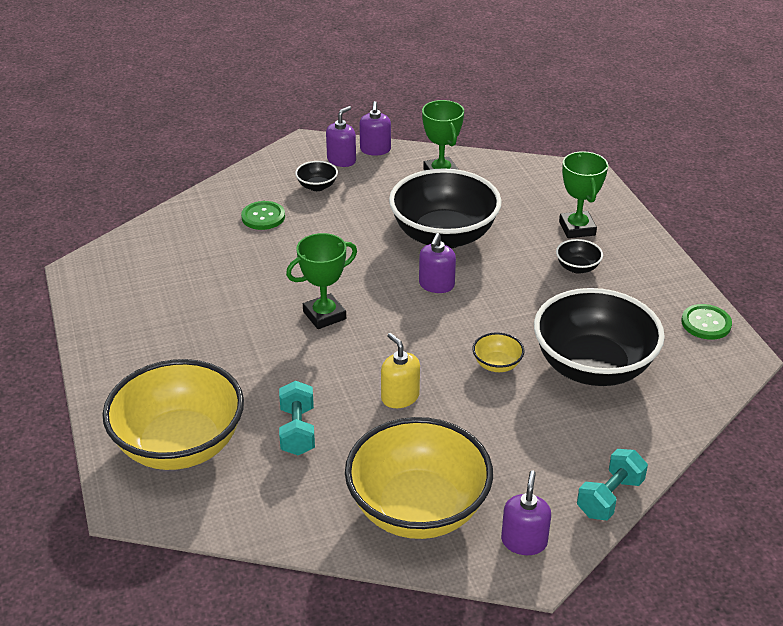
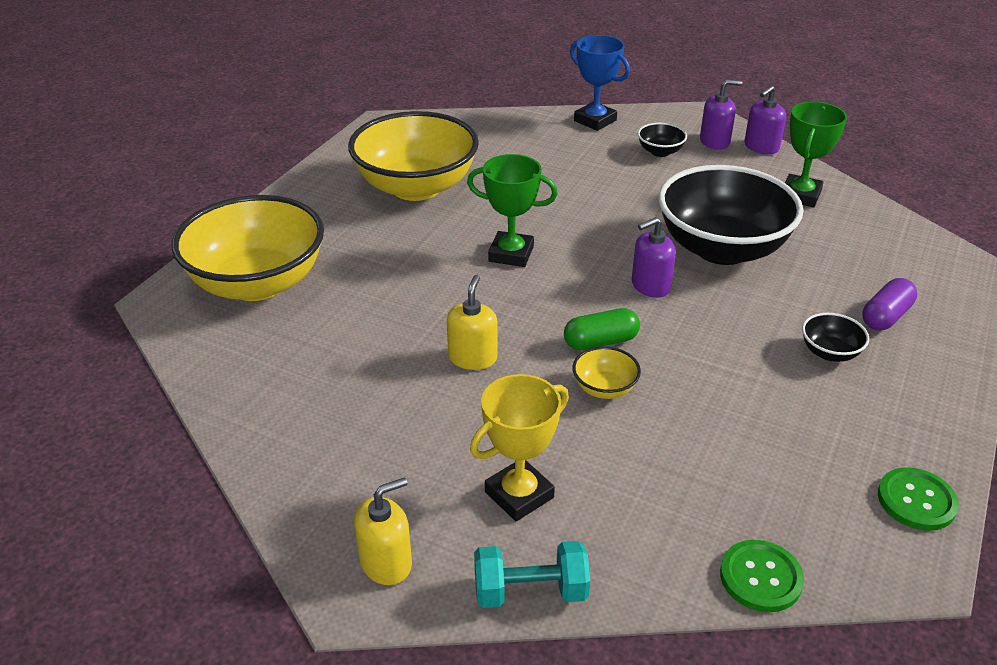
camera: 45 degrees right, 0 degrees up
green button [241,201,285,230] -> green button moved to [720,540,804,612]
turquoise dumbbell [279,381,315,455] -> none
yellow bowl [345,417,493,539] -> yellow bowl moved to [348,111,479,201]
purple soap dispenser [501,471,551,555] -> yellow soap dispenser [354,477,412,585]
black bowl [534,288,665,386] -> none
green trophy [559,151,608,238] -> purple capsule [862,278,917,330]
none -> yellow trophy [470,374,569,521]
none -> green capsule [564,308,640,350]
none -> blue trophy [570,35,630,131]

